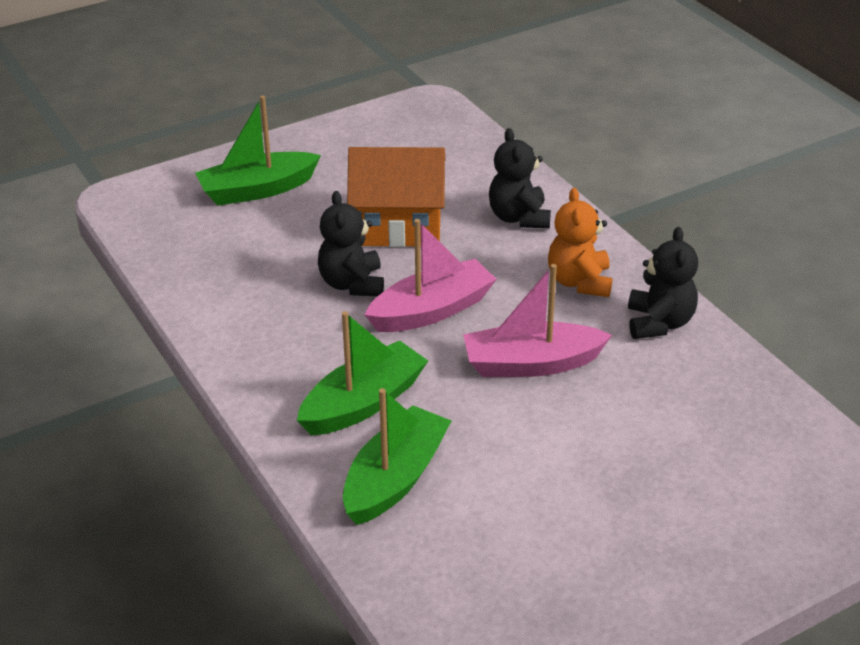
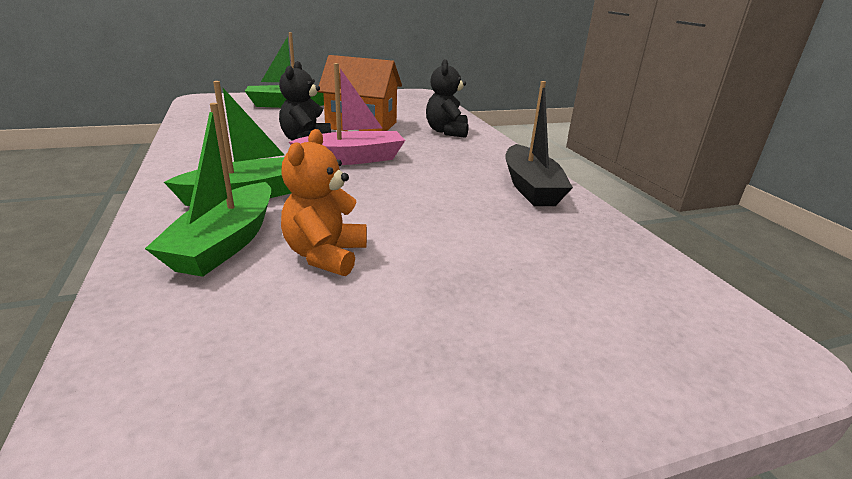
camera: 10 degrees right, 10 degrees down
green boat [343,388,451,525] -> green boat turned 150 degrees clockwise [145,103,271,277]
pink boat [463,264,612,377] -> none
orange teddy bear [548,188,612,297] -> orange teddy bear moved to [281,129,367,276]
black teddy bear [628,227,698,339] -> black boat [506,81,573,206]

